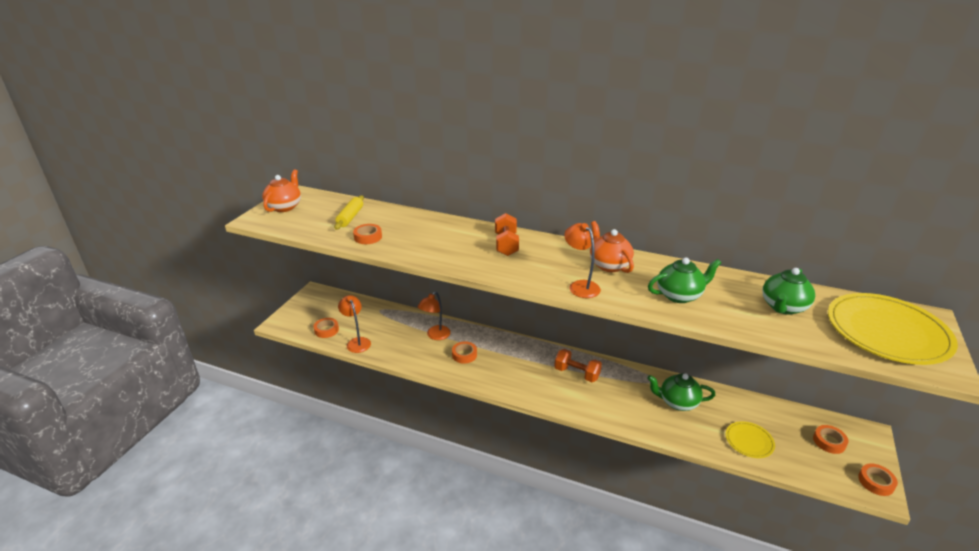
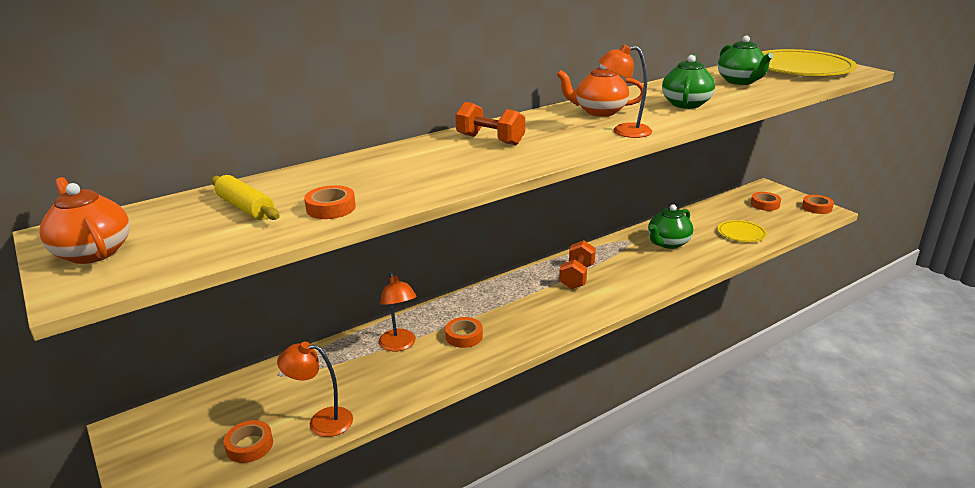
camera: 55 degrees left, 5 degrees down
orange dumbbell [554,349,602,382] -> orange dumbbell turned 45 degrees counterclockwise [559,240,596,289]

